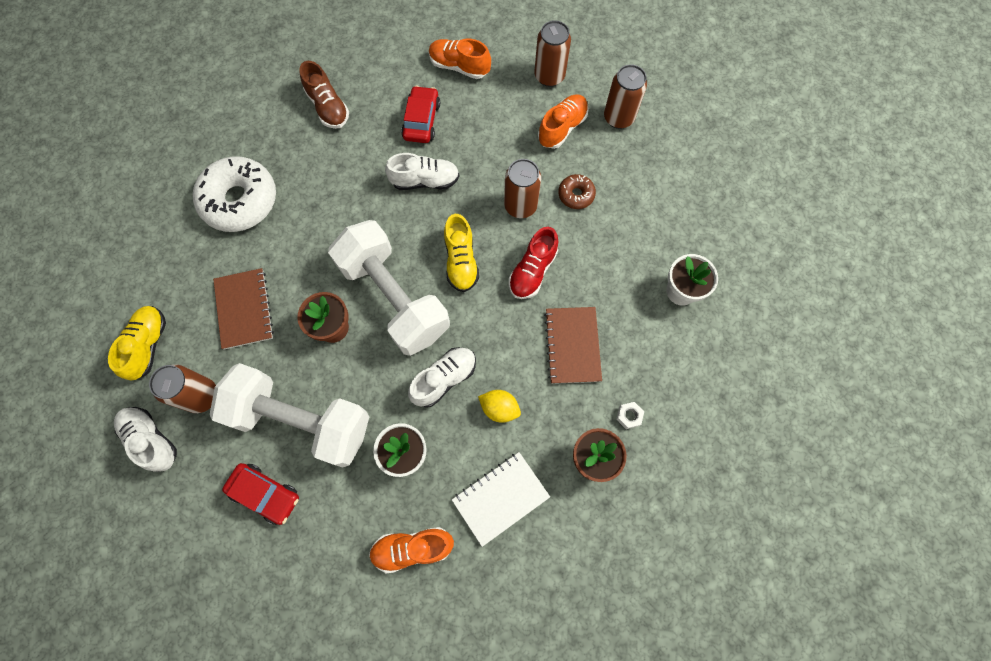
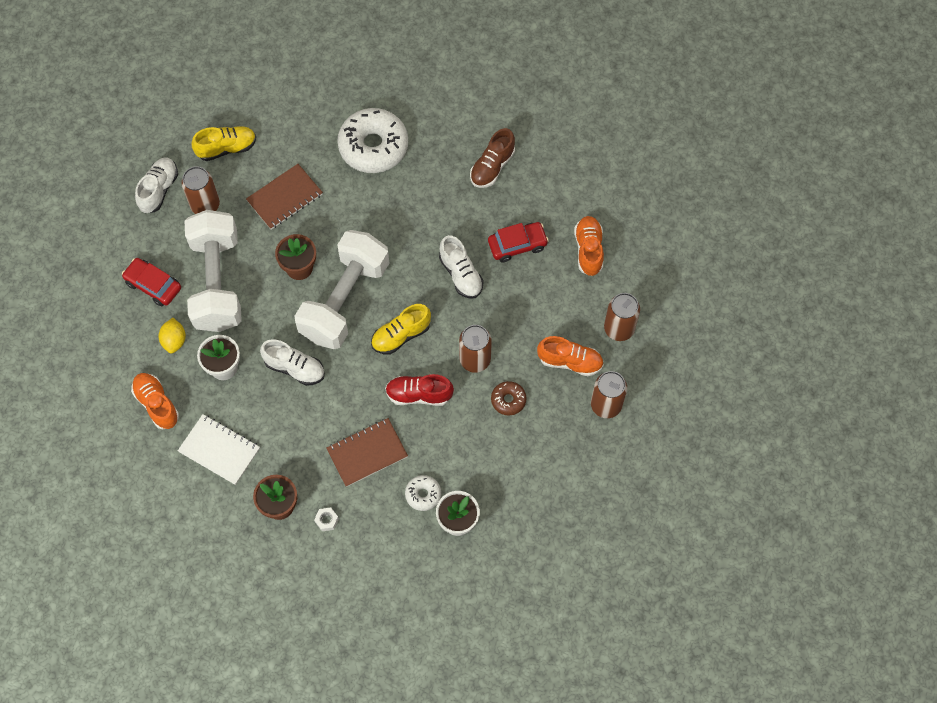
camera: 65 degrees right, 5 degrees down
red car [222,463,299,525] -> red car turned 120 degrees clockwise [122,258,181,306]
yellow lemon [478,390,521,423] -> yellow lemon moved to [158,318,186,353]
none -> white donut [405,475,441,511]

